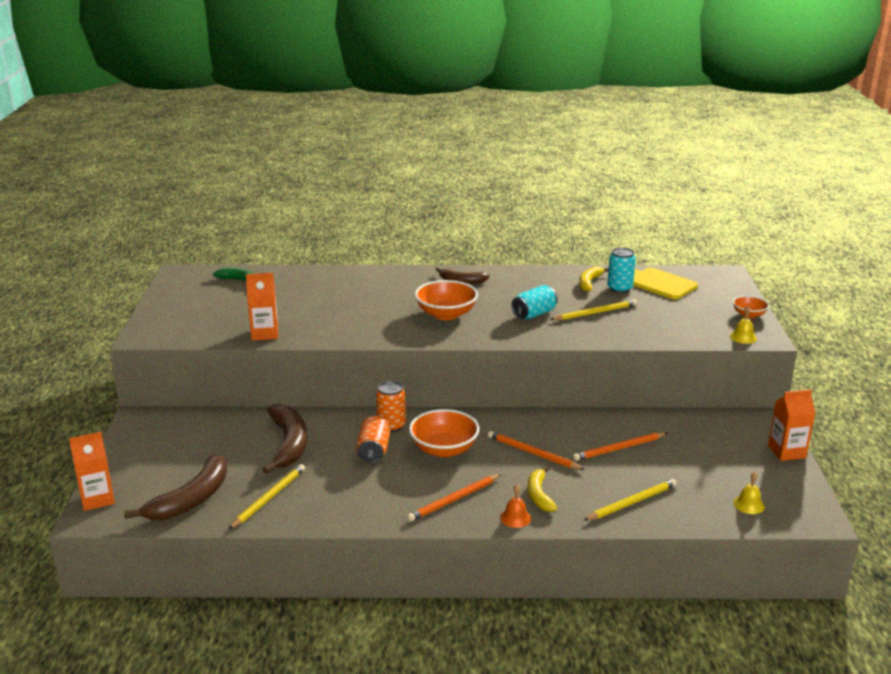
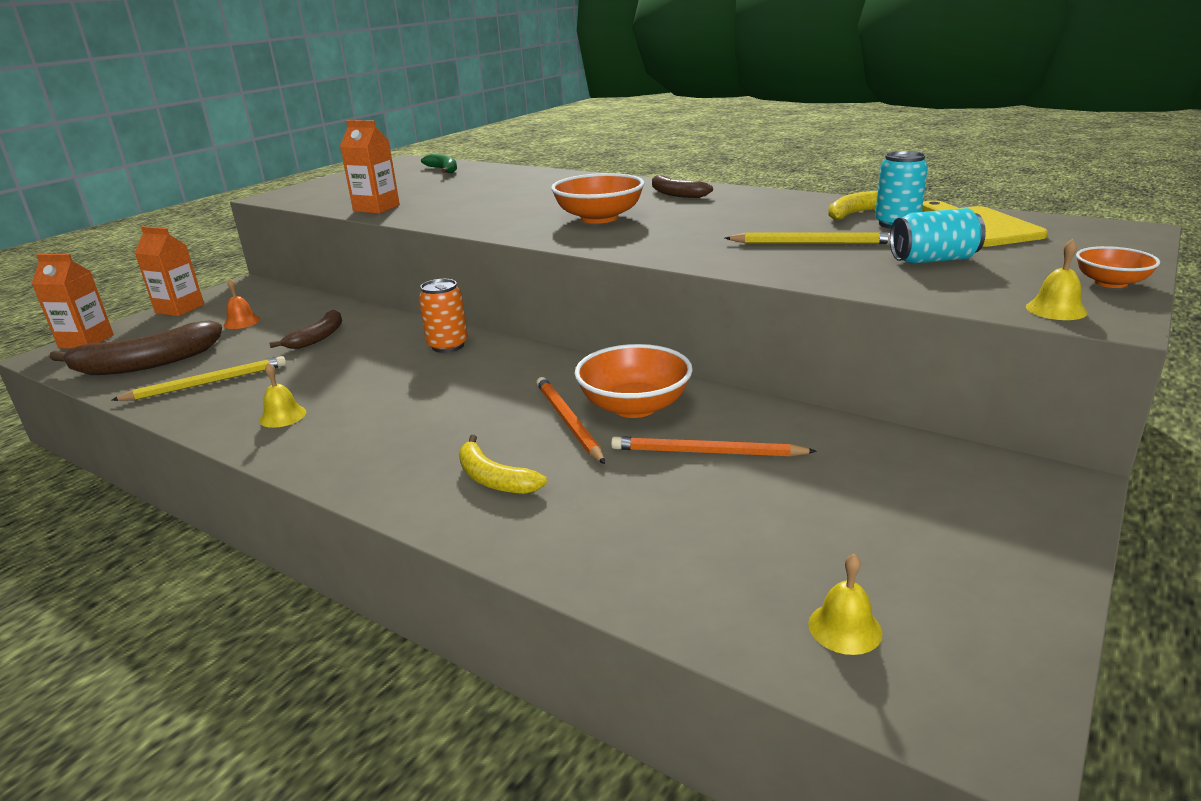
camera: 35 degrees right, 0 degrees up
brown banana [263,404,307,474] -> brown banana [269,310,342,349], size x0.58
orange can [356,416,391,463] -> none
orange pencil [407,474,501,522] -> none
orange bowl [409,409,479,457] -> orange bowl moved to [575,344,693,418]
orange bell [500,485,531,528] -> orange bell moved to [224,279,260,329]
turquoise can [511,285,557,319] -> turquoise can moved to [890,208,986,264]
yellow banana [527,466,557,512] -> yellow banana turned 75 degrees counterclockwise [459,435,547,494]
yellow pencil [584,479,677,520] -> none
orange carton [768,389,816,461] -> orange carton moved to [135,226,204,316]
none -> yellow bell [259,363,306,428]

